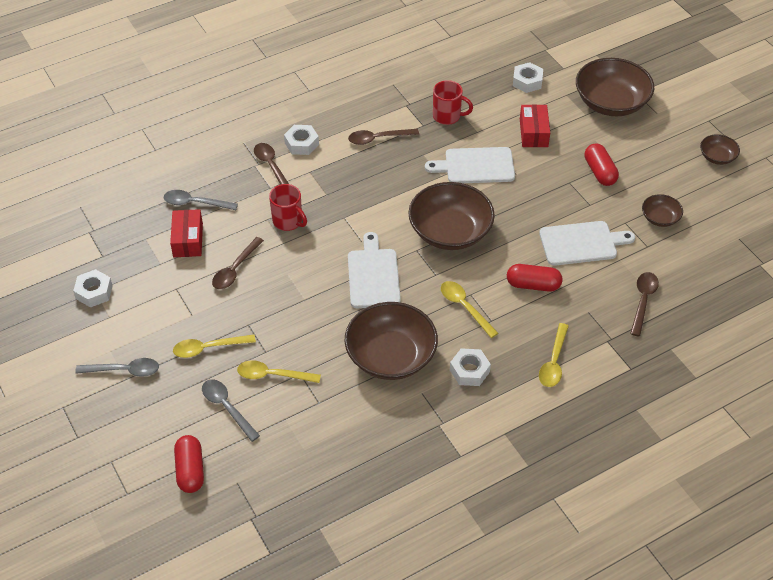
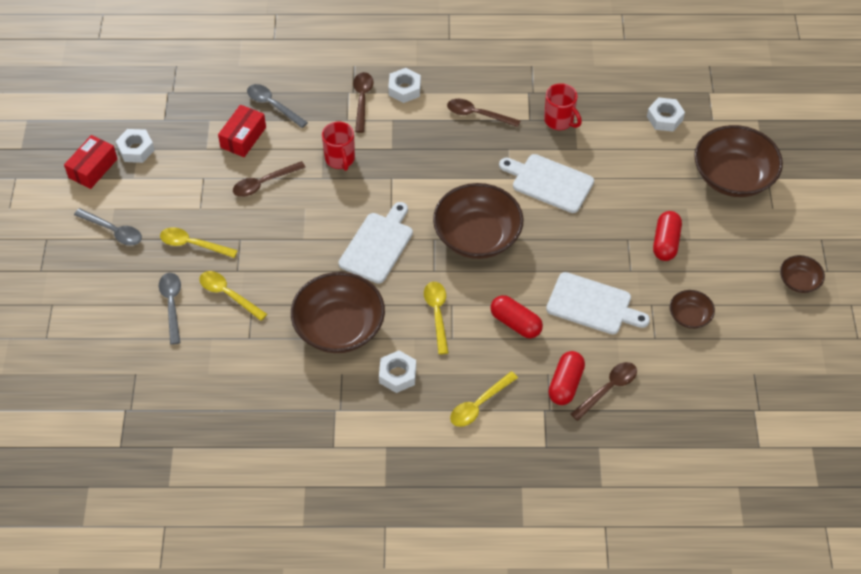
camera: 30 degrees right, 5 degrees up
red capsule [174,435,204,493] -> red capsule moved to [548,351,585,405]
red box [520,104,550,147] -> red box moved to [64,135,117,189]

